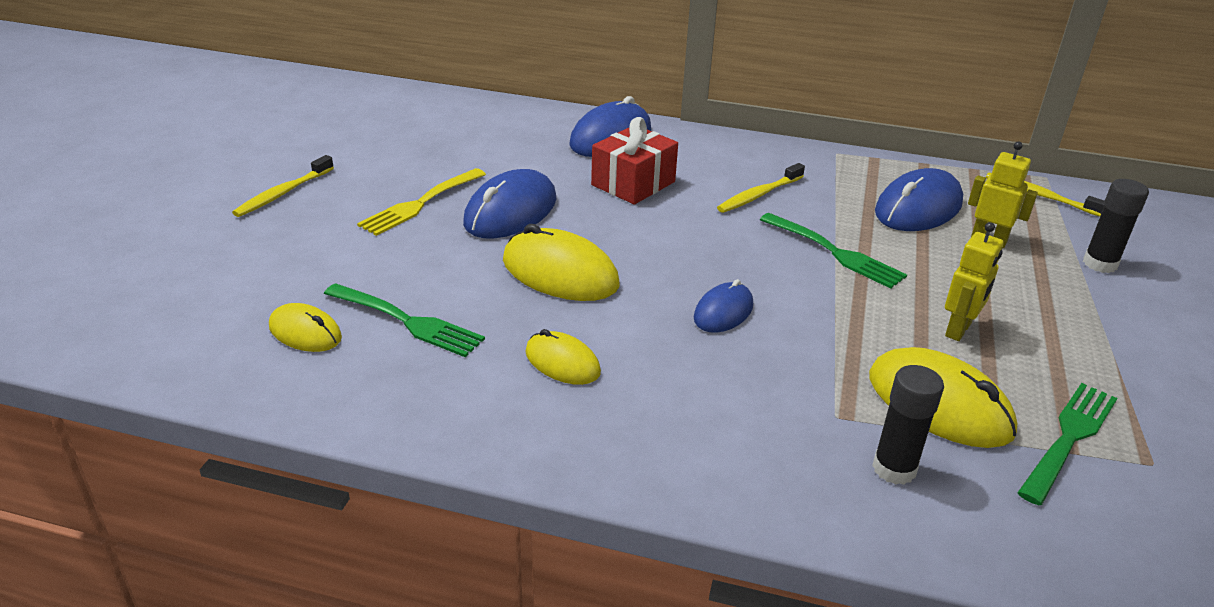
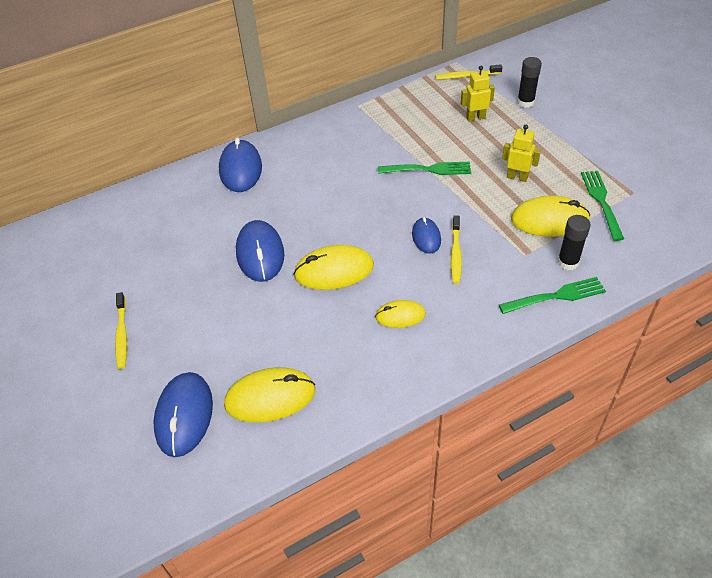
camera: 40 degrees left, 15 degrees up
yellow mouse [269,303,342,352] -> yellow mouse [224,367,315,422], size x1.69
green fork [324,283,485,357] -> green fork moved to [499,277,606,314]
yellow fork [357,168,486,236] -> none
red gift [591,117,678,204] -> none
yellow toothbrush [717,163,805,213] -> yellow toothbrush moved to [451,215,462,284]
blue mouse [875,168,963,231] -> blue mouse moved to [153,372,213,457]
yellow robot [945,222,1004,341] -> yellow robot turned 60 degrees counterclockwise [502,125,541,182]

